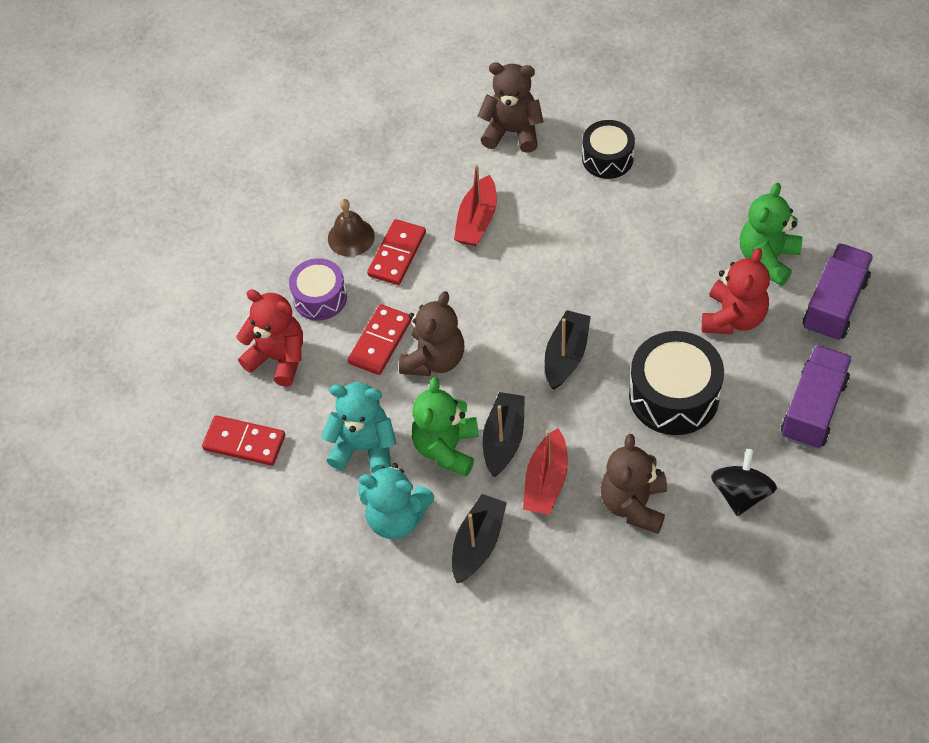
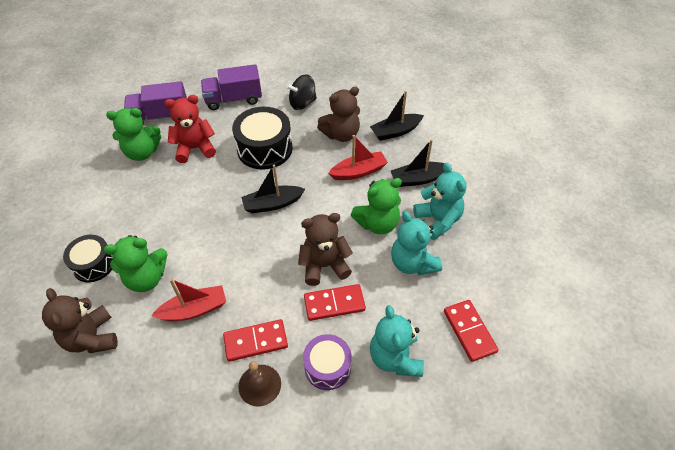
camera: 130 degrees left, 5 degrees down
red teddy bear [236,289,303,387] -> turquoise teddy bear [370,305,424,377]
black boat [482,392,525,477] -> black boat moved to [370,91,424,141]
none -> green teddy bear [104,235,168,292]

